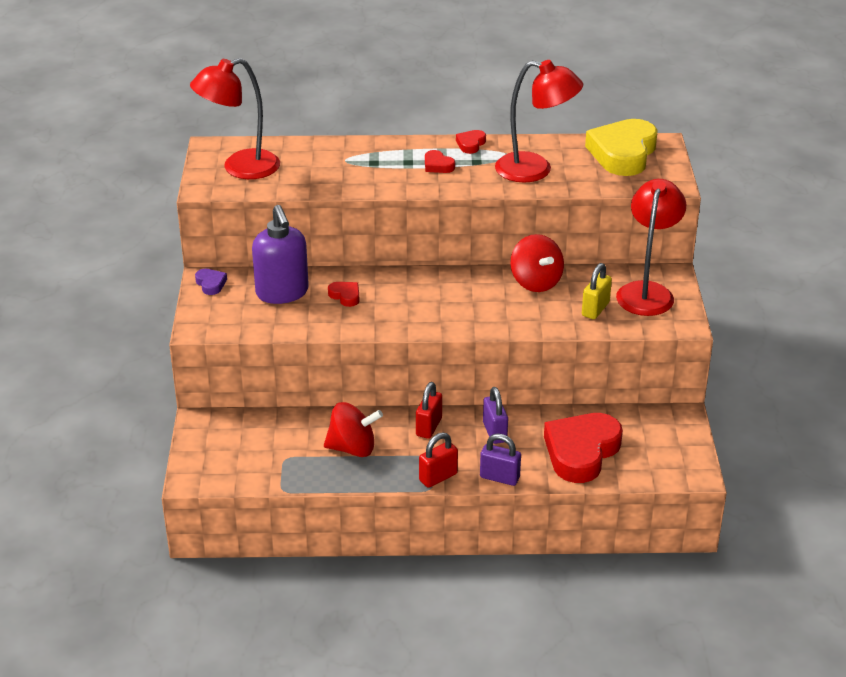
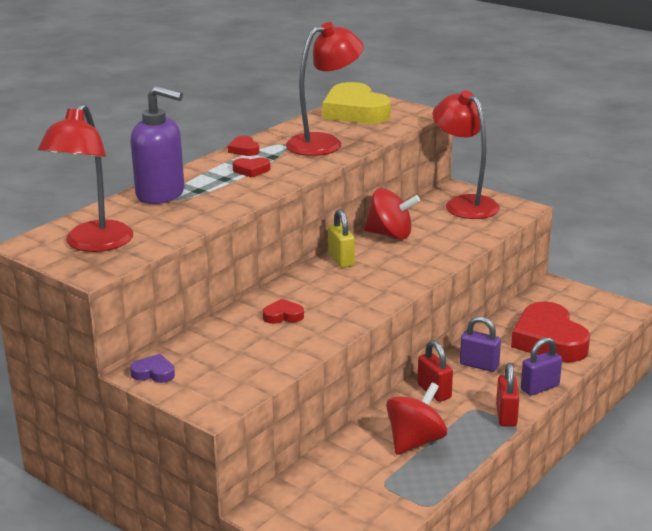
camera: 50 degrees left, 10 degrees down
purple soap dispenser [252,205,309,304] -> purple soap dispenser moved to [131,86,184,204]
yellow padlock [582,263,612,319] -> yellow padlock moved to [328,209,355,268]

